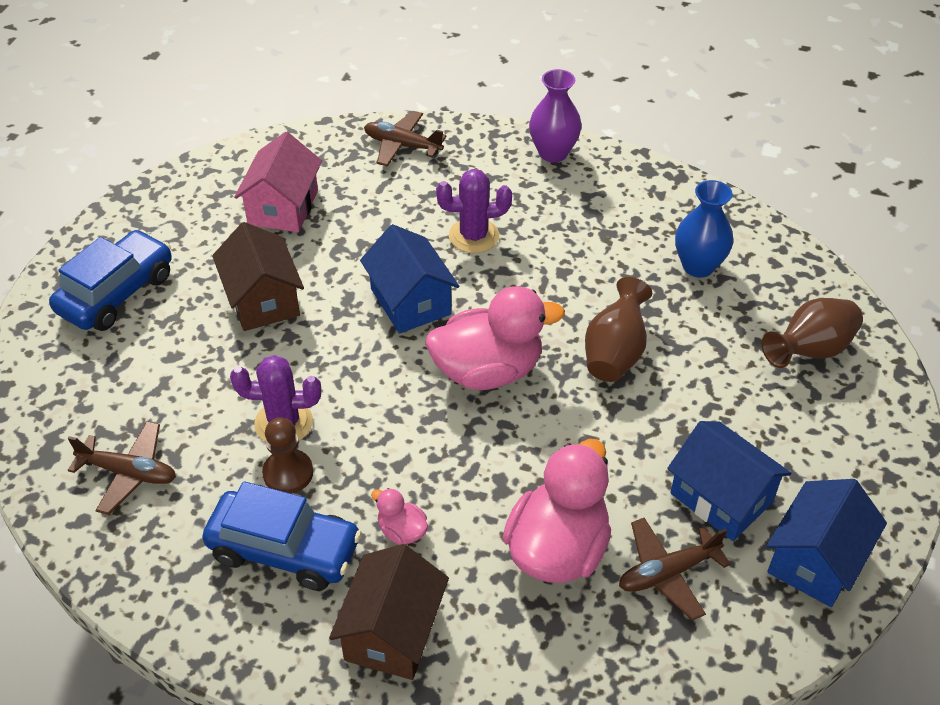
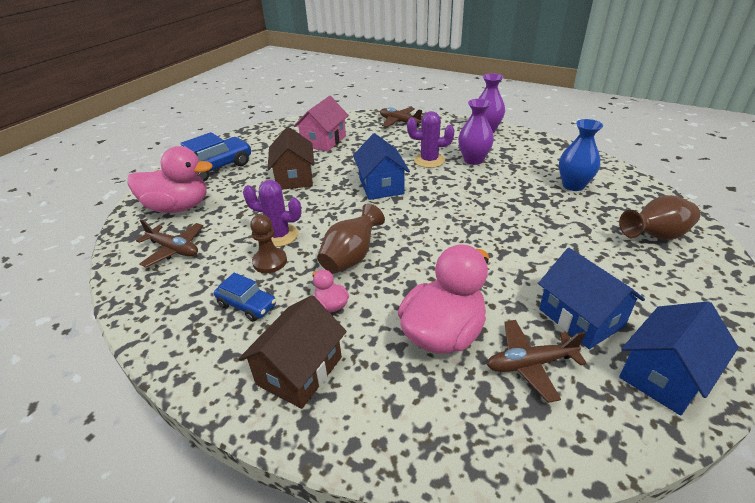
camera: 15 degrees right, 10 degrees down
blue car [202,481,362,591] -> blue car [214,273,276,321], size x0.59
pink duck [425,286,565,390] -> pink duck moved to [127,146,213,213]
brown vase [585,277,652,382] -> brown vase moved to [317,203,385,274]
none -> purple vase [458,99,494,165]

